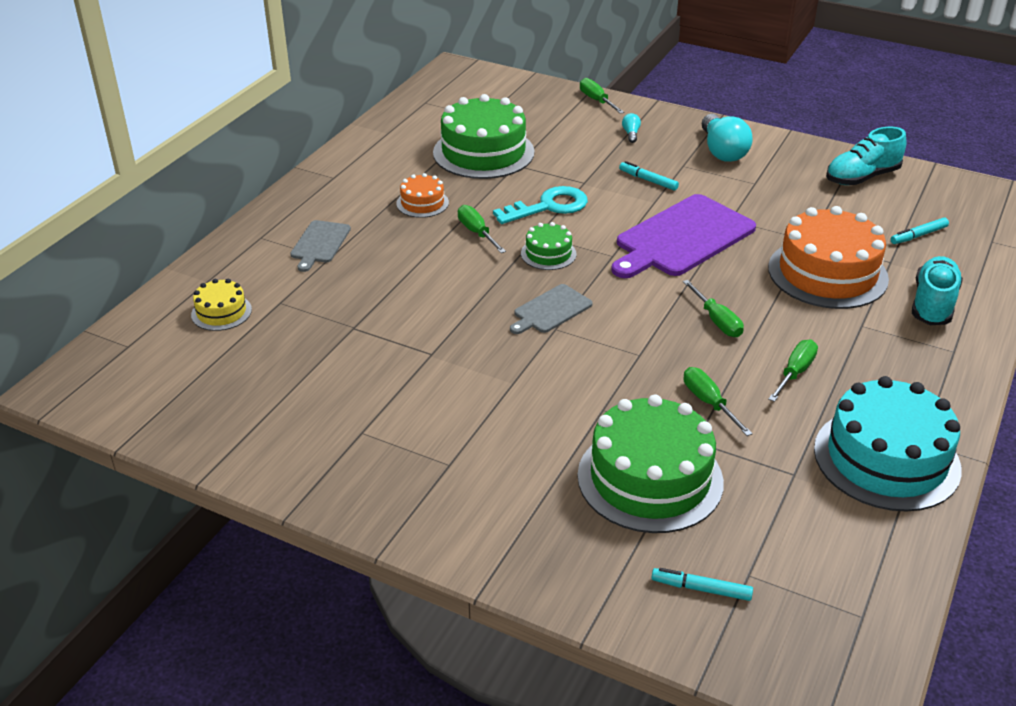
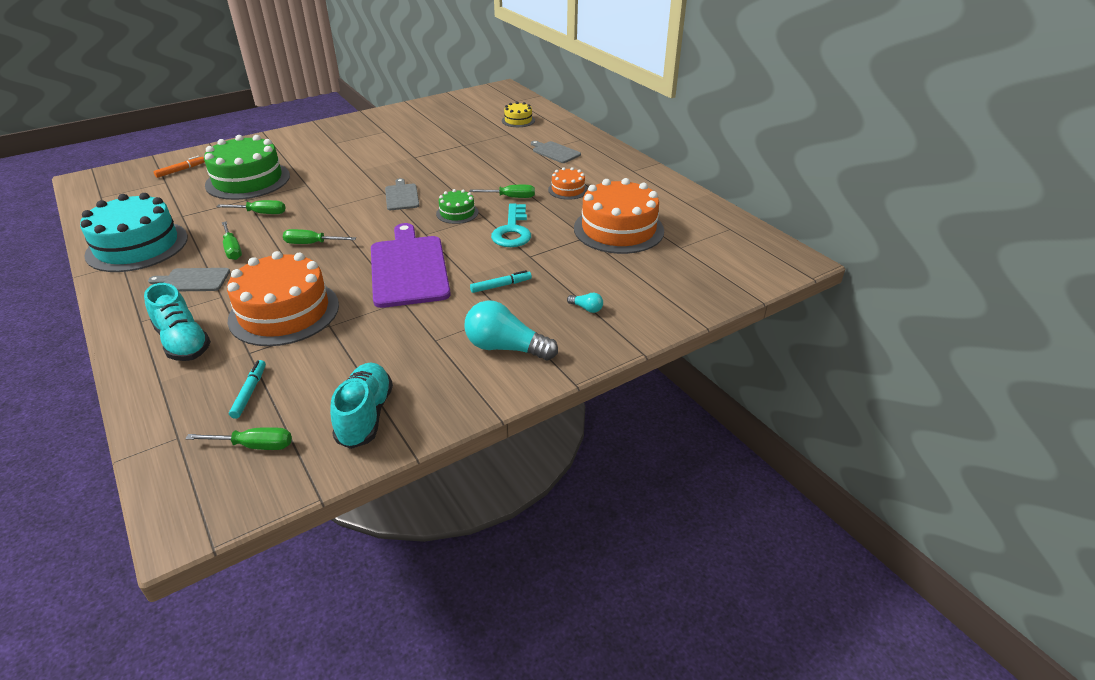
camera: 120 degrees right, 0 degrees up
green cake [433,94,534,179] -> orange cake [574,178,664,254]
green screwdriver [580,78,624,114] -> green screwdriver moved to [185,427,292,450]
turquoise marker [651,568,753,601] -> orange marker [154,156,205,178]
none -> grey cutting board [148,268,230,291]

